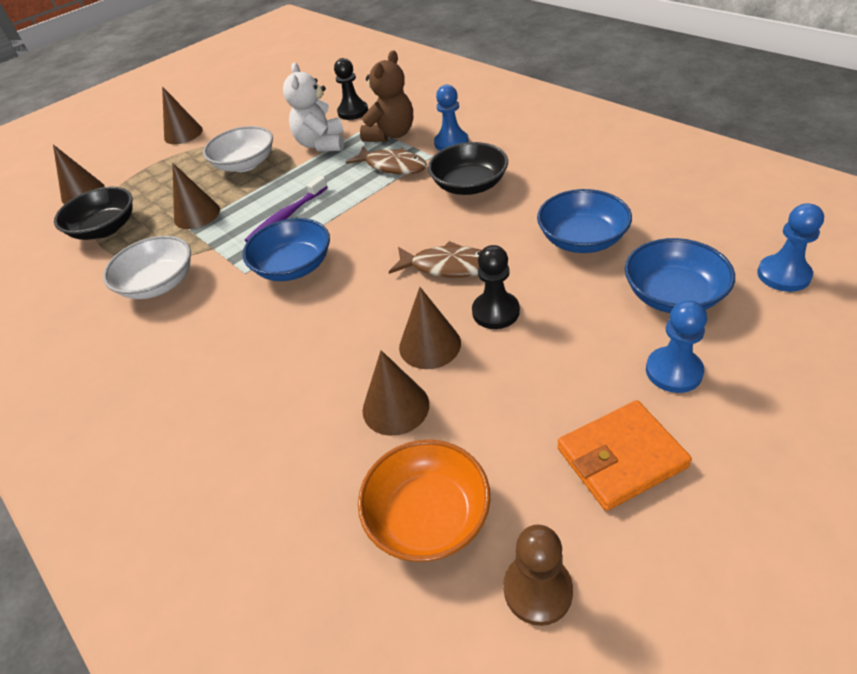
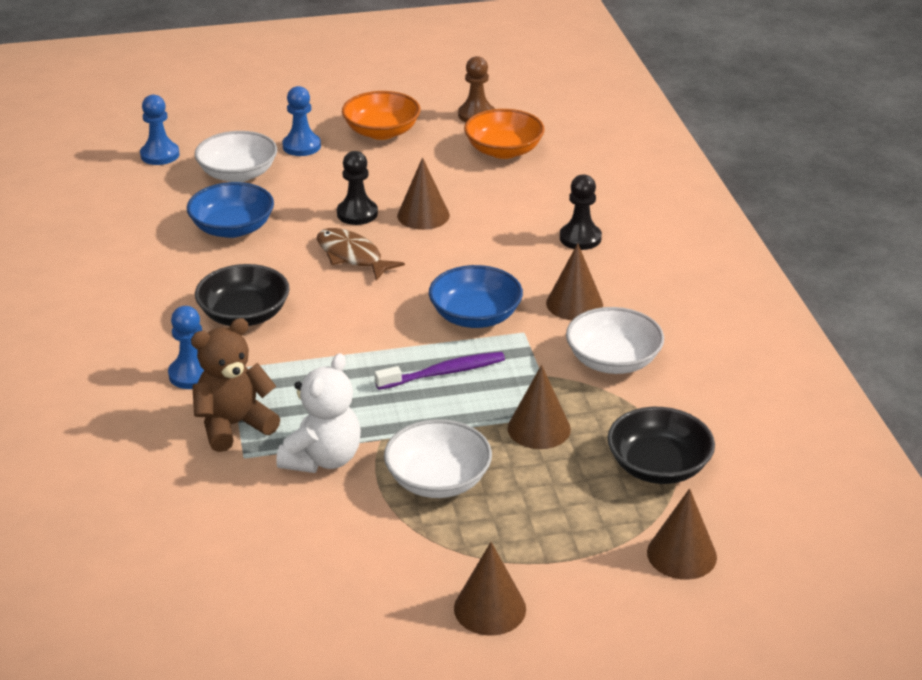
camera: 155 degrees left, 10 degrees down
black pawn [334,58,368,120] -> black pawn moved to [560,174,602,250]
brown fish [346,146,427,175] -> none
brown cone [363,350,429,436] -> brown cone moved to [546,243,603,320]
orange wallet [557,400,692,511] -> orange bowl [342,91,421,140]
blue bowl [625,238,735,313] -> white bowl [195,131,277,182]

